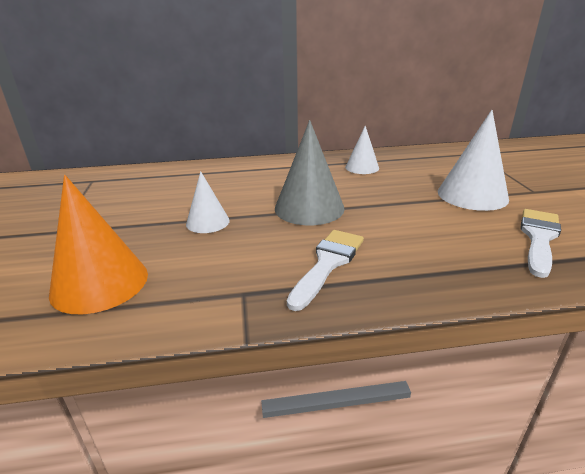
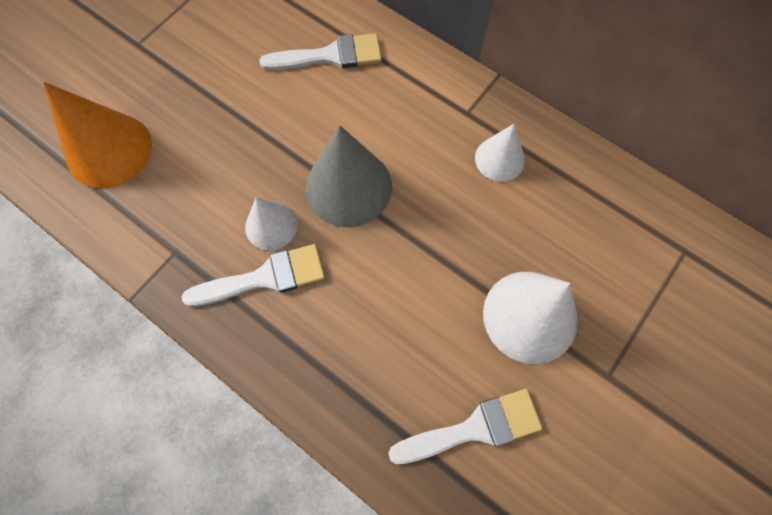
camera: 45 degrees right, 40 degrees up
white cone [186,171,230,233] -> white cone moved to [245,197,298,250]
none -> white brush [259,33,382,70]

